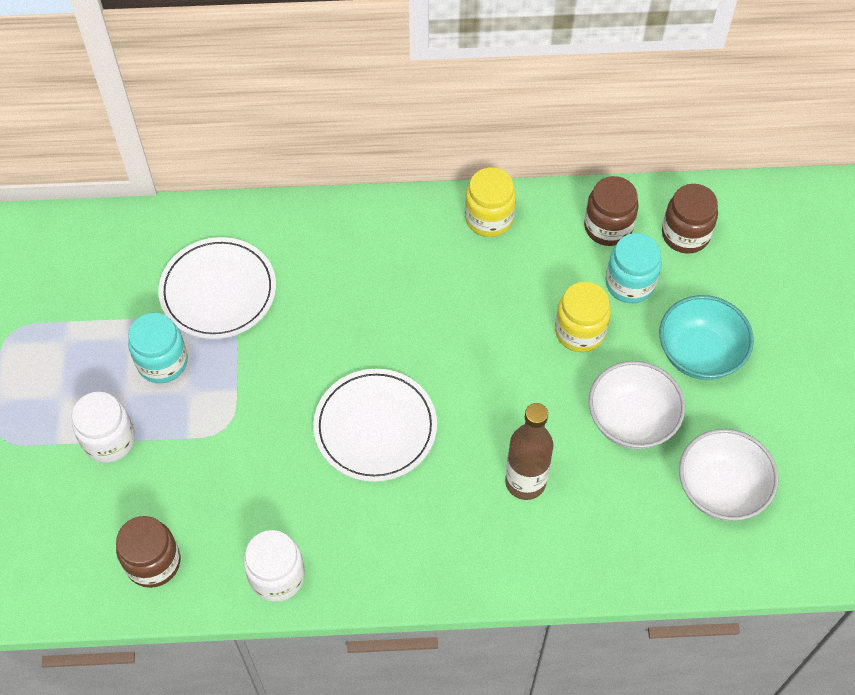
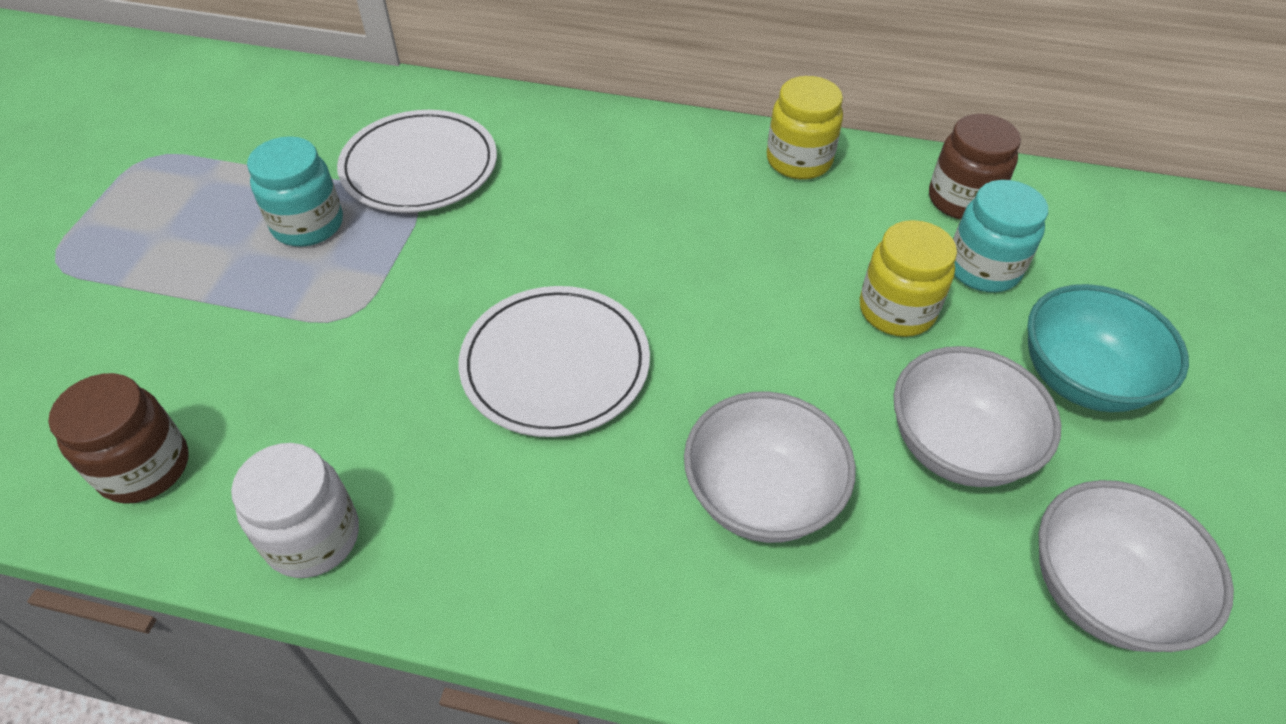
camera: 15 degrees right, 10 degrees down
white jar [72,392,135,463] -> none
brown bottle [505,403,554,500] -> white bowl [684,392,856,543]
brown jar [662,184,718,253] -> none

